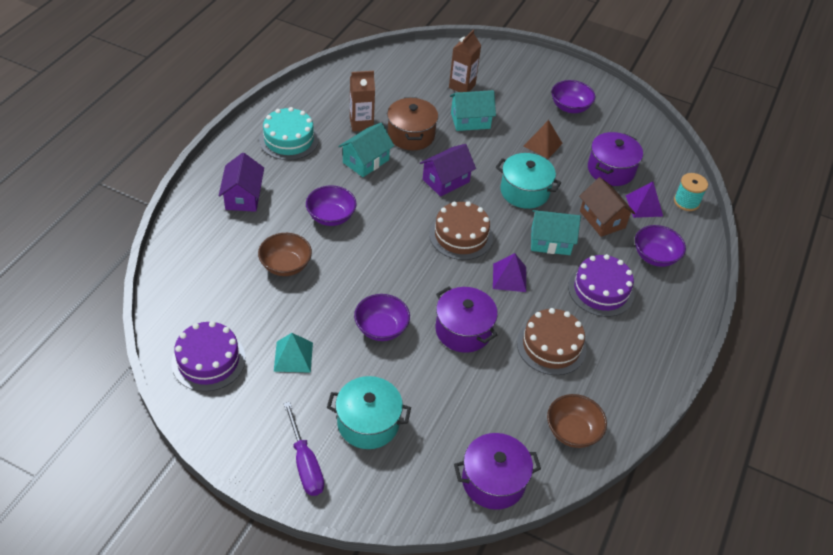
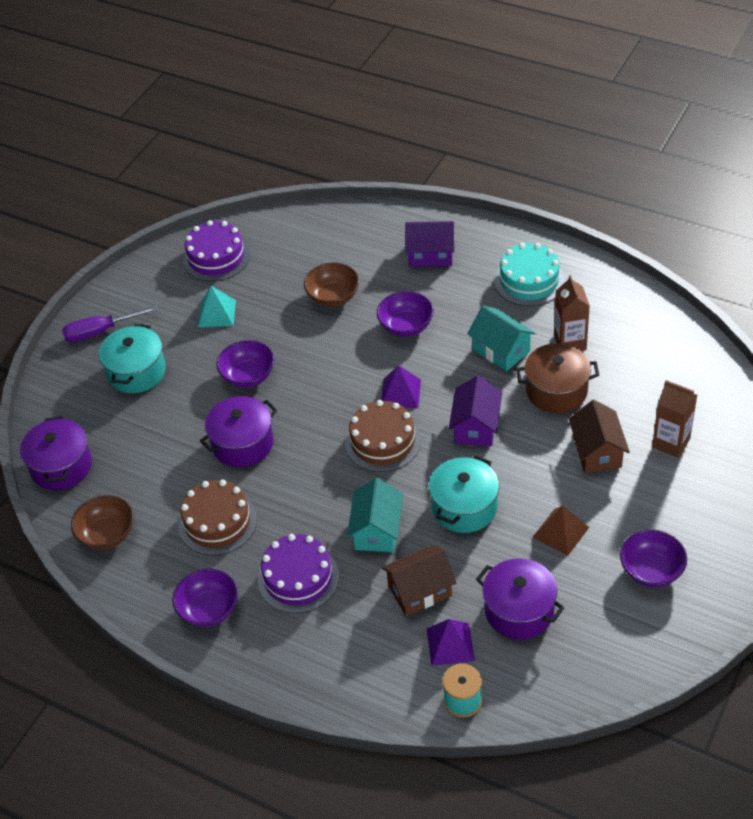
camera: 100 degrees right, 0 degrees up
purple house [420,144,476,197] -> purple house turned 45 degrees clockwise [449,375,502,447]
turquoise house [450,90,496,131] -> brown house [569,400,630,473]
purple pyramid [493,253,526,292] -> purple pyramid moved to [381,365,421,408]
purple bowl [635,225,686,267] -> purple bowl moved to [172,569,238,627]

